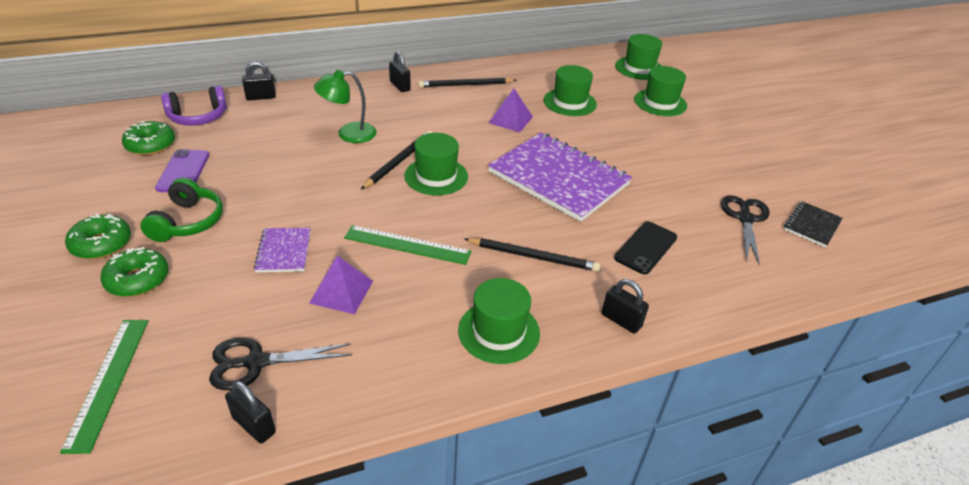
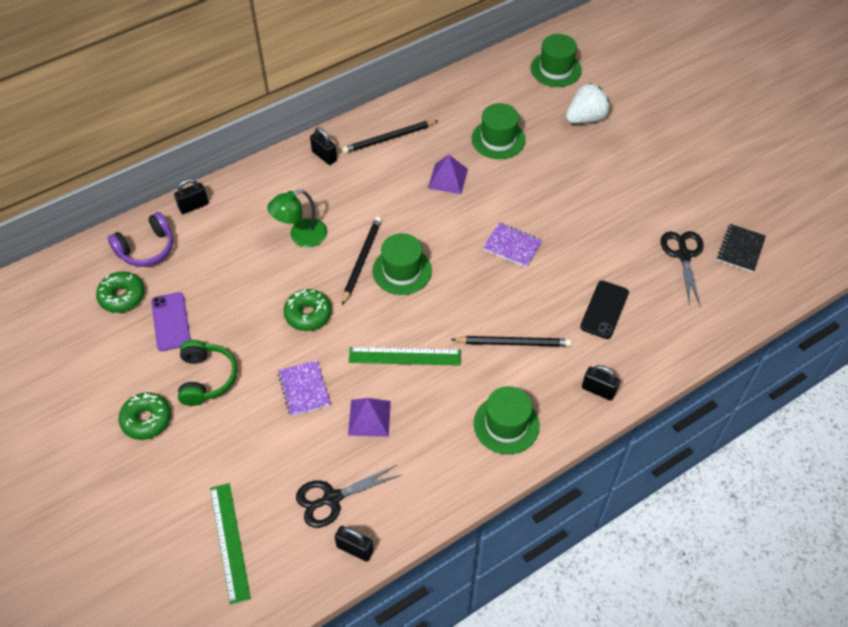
camera: 10 degrees left, 15 degrees up
green donut [100,247,168,297] -> green donut moved to [284,289,332,331]
purple notebook [488,132,632,222] -> purple notebook [483,222,543,268], size x0.45
green hat [634,66,687,116] -> white strawberry [566,83,610,123]

